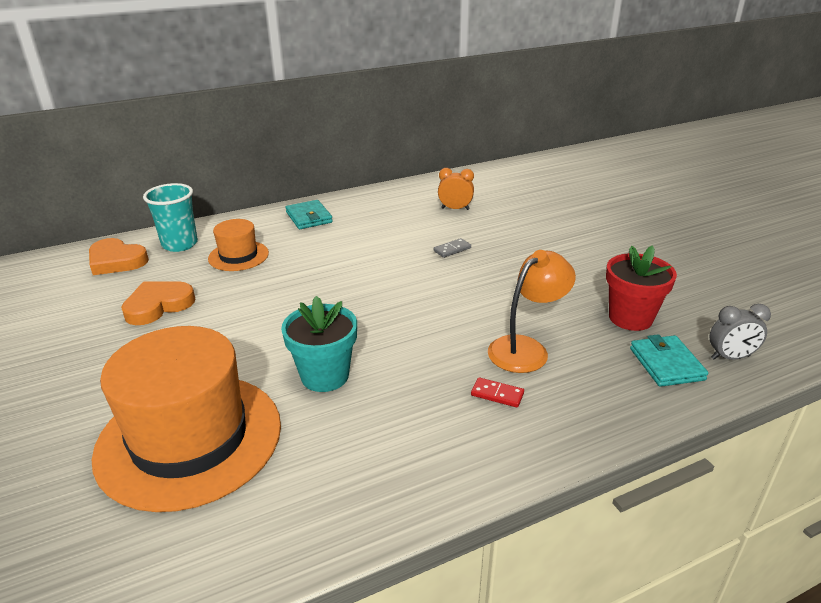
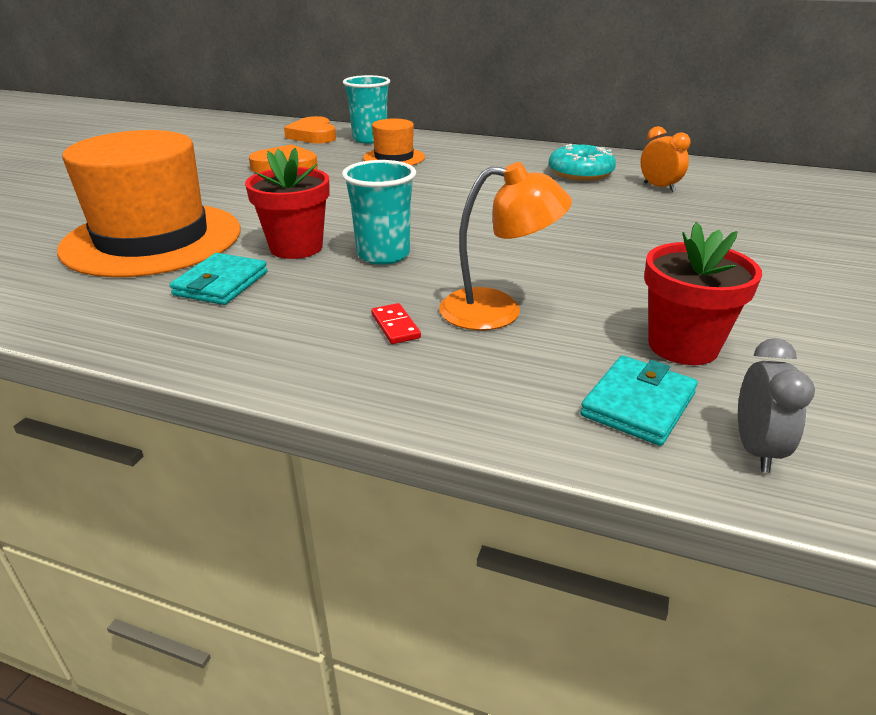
camera: 45 degrees right, 0 degrees up
turquoise flower pot [281,296,357,392] -> red flower pot [245,148,330,259]
turquoise wallet [286,200,333,229] -> turquoise wallet moved to [169,253,268,305]
grey domino [433,238,471,258] -> none
grey clock [710,304,771,360] -> grey clock turned 120 degrees counterclockwise [738,338,815,473]
none -> turquoise cup [342,160,416,264]
none -> turquoise donut [549,144,616,181]

